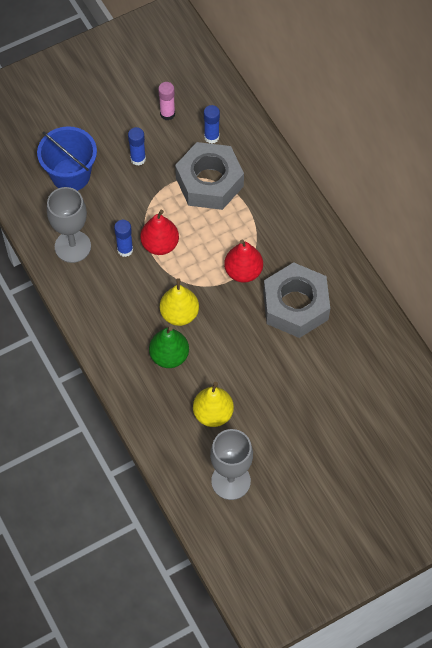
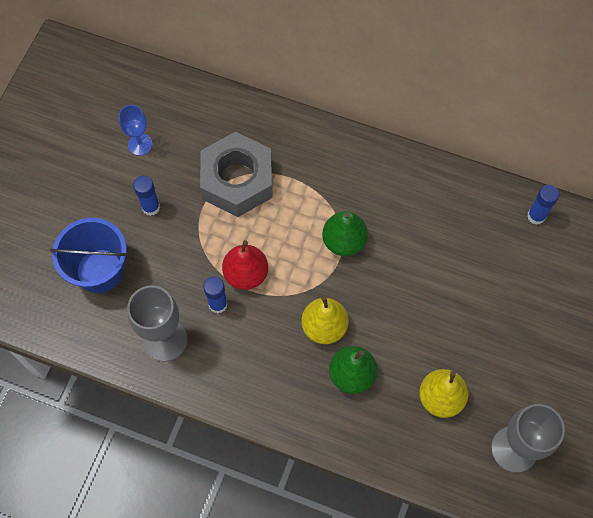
camera: 40 degrees left, 5 degrees up
pink glue stick [158,82,175,121] -> blue goblet [119,105,153,156]
blue glue stick [204,105,220,143] -> blue glue stick moved to [527,185,559,225]
red pear [224,240,263,283] -> green pear [322,211,368,256]
grey nut [263,262,330,338] -> none

